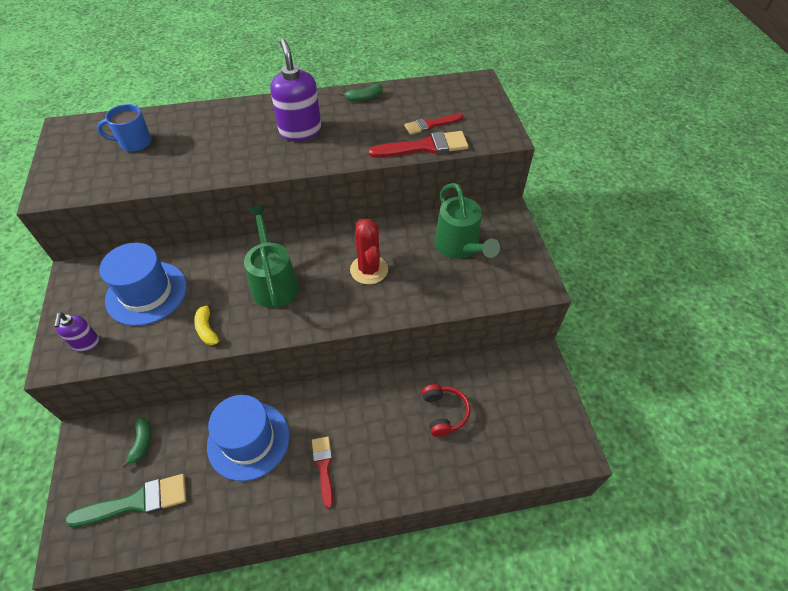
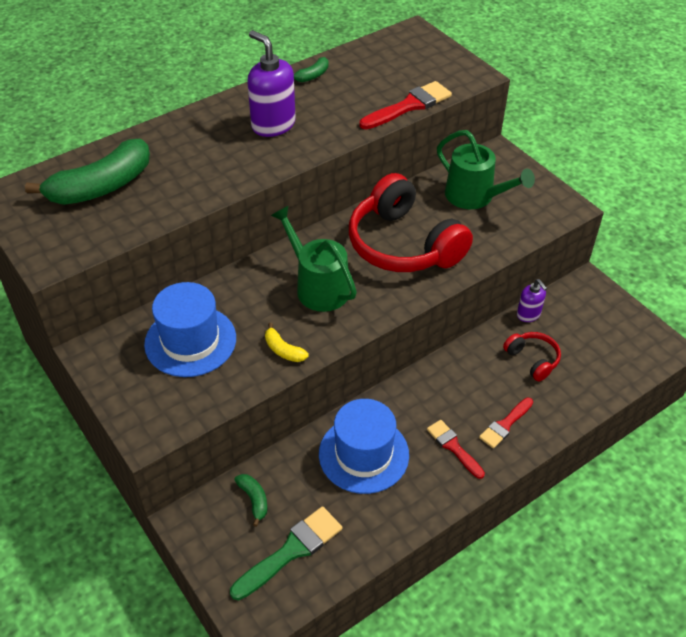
camera: 25 degrees left, 5 degrees down
purple soap dispenser [54,312,99,352] -> purple soap dispenser moved to [517,279,547,322]
blue mug [97,104,151,152] -> green banana [25,139,150,205]
red cactus [350,219,388,285] -> red headphones [349,173,473,272]
red brush [404,114,463,135] -> red brush moved to [479,398,533,448]

